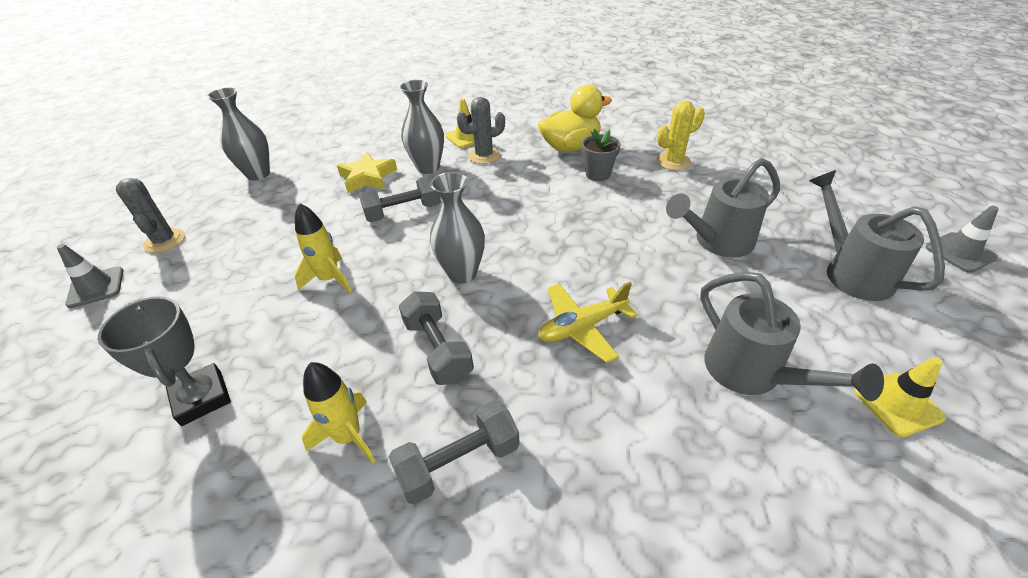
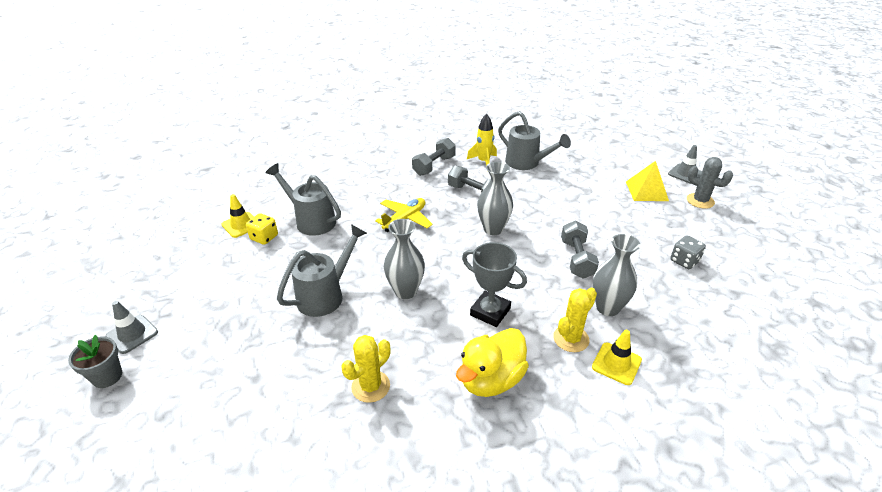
camera: 155 degrees right, 5 degrees down
grey trophy [98,296,231,426] -> grey trophy moved to [462,242,527,327]
grey vase [207,87,270,181] -> grey vase moved to [384,219,425,299]
yellow rocket [294,203,352,293] -> none
yellow star [337,152,397,193] -> none
grey dumbbell [359,176,441,222] -> grey dumbbell turned 45 degrees counterclockwise [561,221,599,279]
grey cactus [457,97,505,164] -> yellow cactus [553,288,597,352]
grey flower pot [581,129,621,181] -> grey flower pot moved to [68,335,122,388]
grey watering can [809,170,945,301] -> grey watering can moved to [498,111,571,170]
none -> yellow dice [246,213,278,245]
none -> yellow pyramid [626,161,669,201]
none -> grey dice [670,235,706,269]

